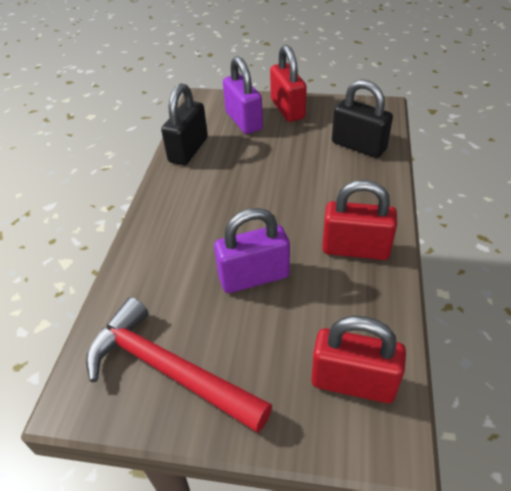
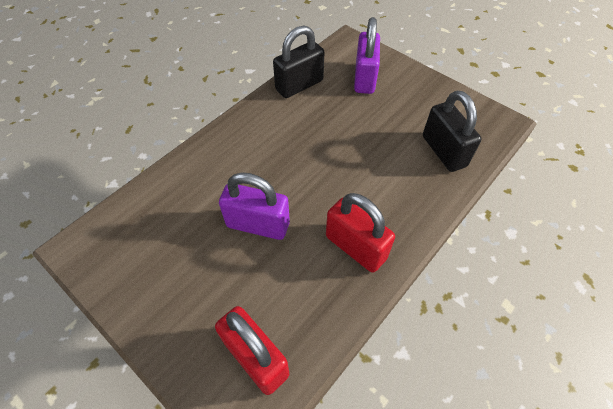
camera: 30 degrees right, 10 degrees up
red hammer [86,297,272,433] -> none
red padlock [270,45,307,122] -> none

